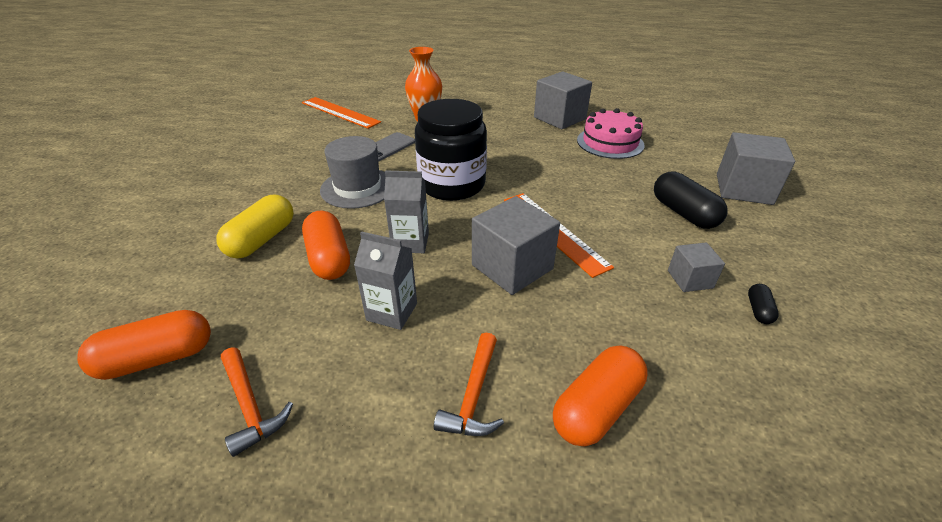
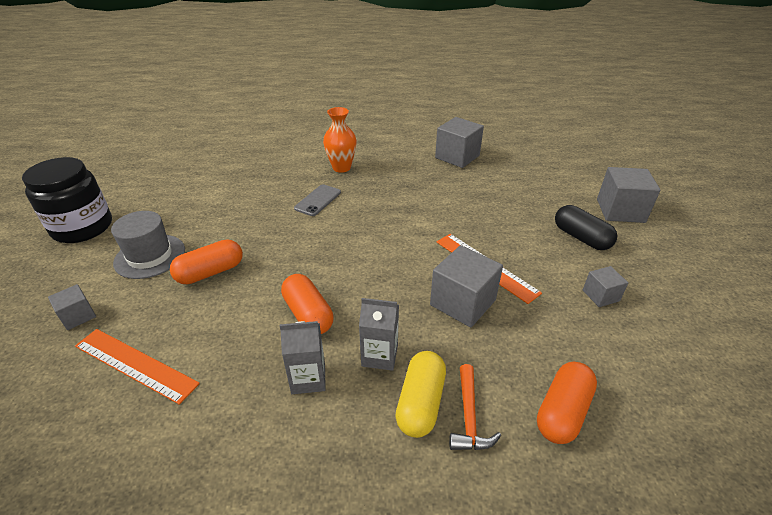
camera: 10 degrees left, 0 degrees up
orange capsule [77,310,211,380] -> orange capsule moved to [170,239,243,284]
yellow capsule [216,195,294,259] -> yellow capsule moved to [395,351,446,438]
orange hammer [221,348,293,457] -> none
orange ruler [302,97,381,129] -> orange ruler moved to [75,329,200,405]
grey hat [320,136,385,209] -> grey hat moved to [111,211,185,279]
grey carton [384,170,429,253] -> grey carton moved to [280,321,326,394]
black jar [415,99,487,201] -> black jar moved to [22,157,112,243]
pink cake [577,108,645,159] -> none
black capsule [748,284,779,324] -> none
none -> grey cube [48,284,96,330]

